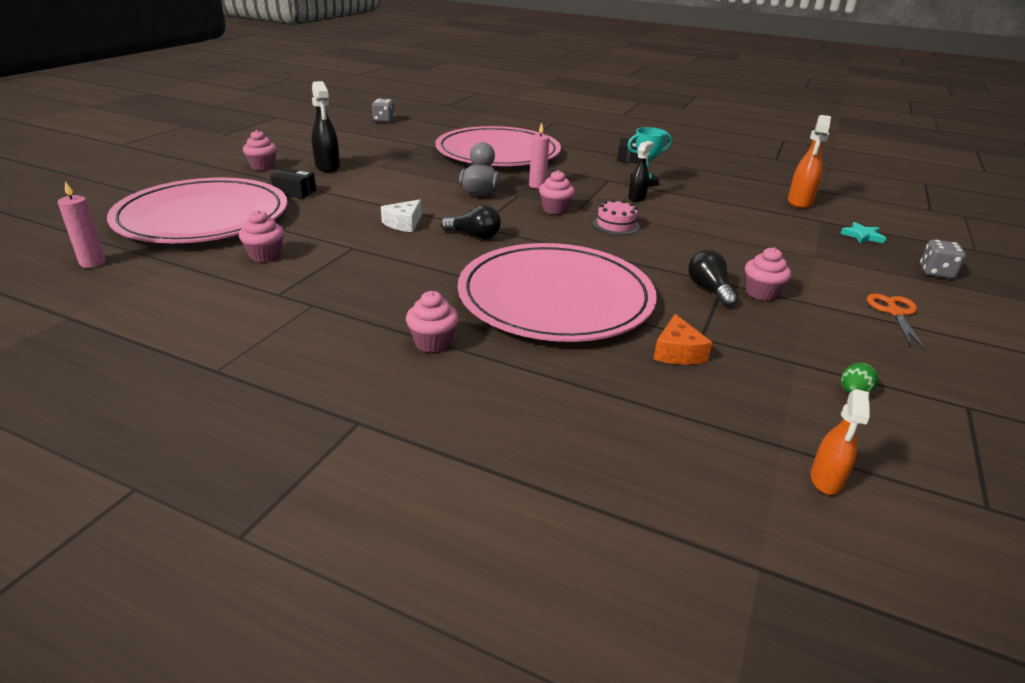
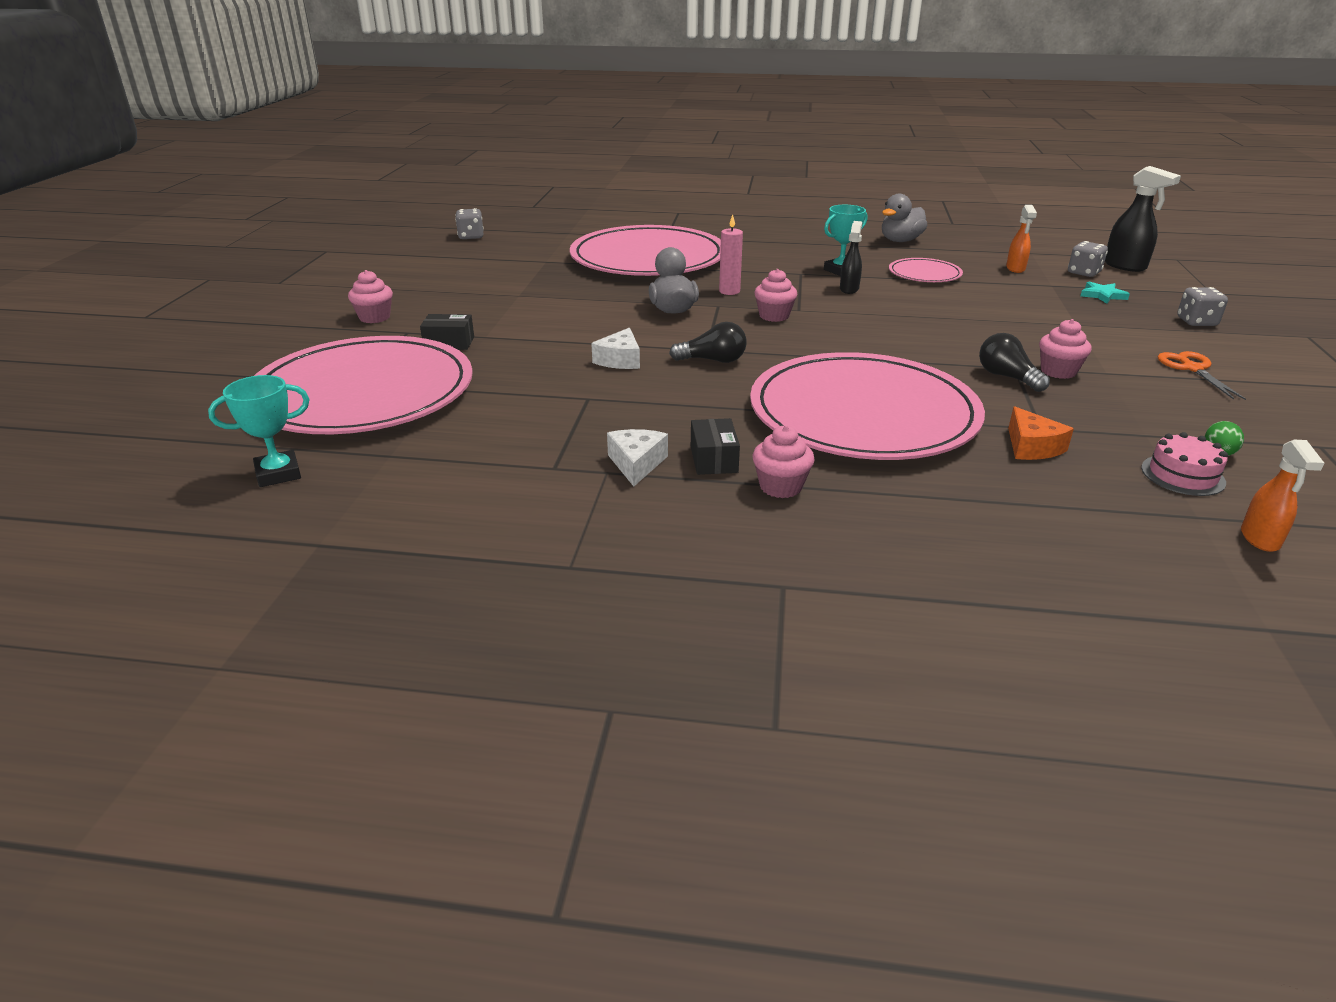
camera: 15 degrees left, 0 degrees up
pink candle [58,181,106,268] -> turquoise trophy [208,375,310,487]
pink cupcake [239,210,284,262] -> none
black spray bottle [312,81,340,172] -> black spray bottle moved to [1105,166,1181,272]
pink cake [593,199,640,235] -> pink cake moved to [1141,432,1228,496]
black box [617,138,639,164] -> black box moved to [691,418,740,475]
orange spray bottle [788,115,831,208] -> orange spray bottle [1006,205,1037,273], size x0.65
none -> white cheese [607,429,668,486]
none -> grey duck [882,194,927,242]
none -> pink plate [889,258,963,282]
none -> grey dice [1068,241,1108,277]

